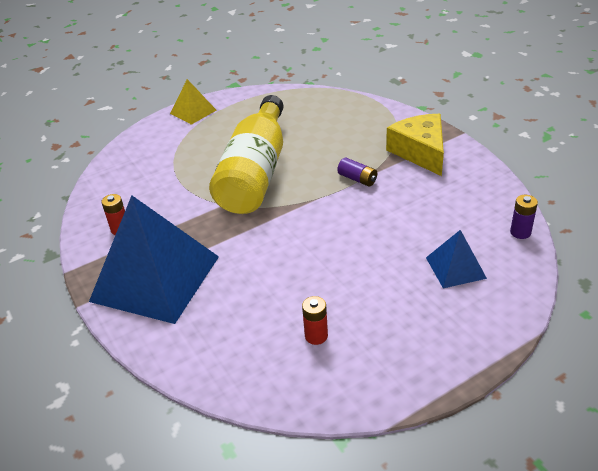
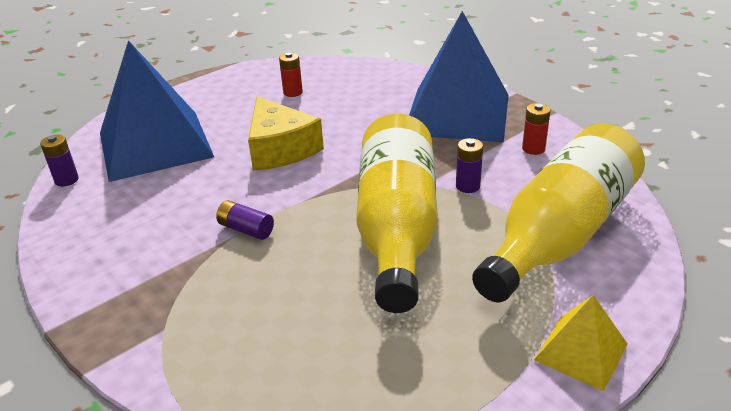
camera: 170 degrees right, 5 degrees down
yellow cheese [386,114,444,176] -> yellow cheese moved to [248,96,324,171]
blue pyramid [426,230,487,288] -> blue pyramid [100,40,214,182], size x2.14
none -> purple battery [456,138,483,193]
none -> yellow bottle [472,123,645,302]

